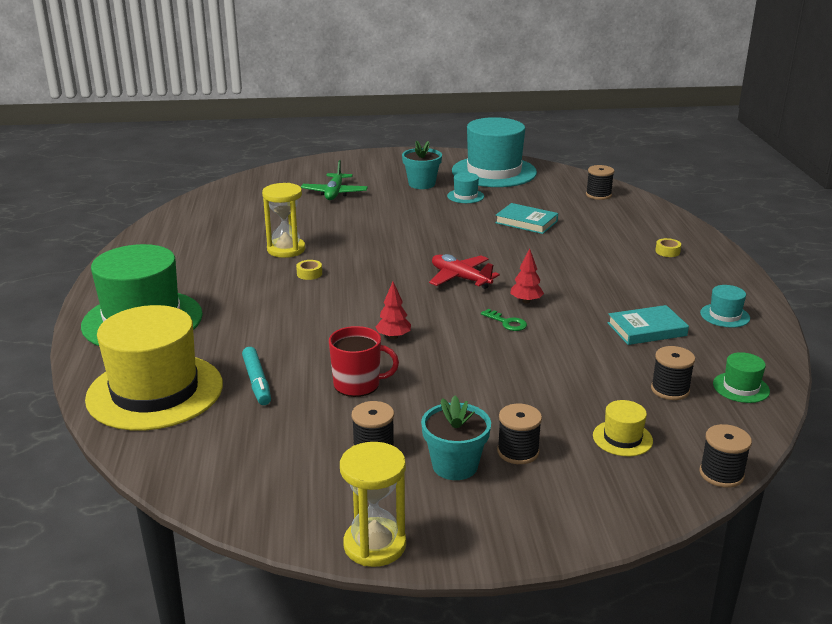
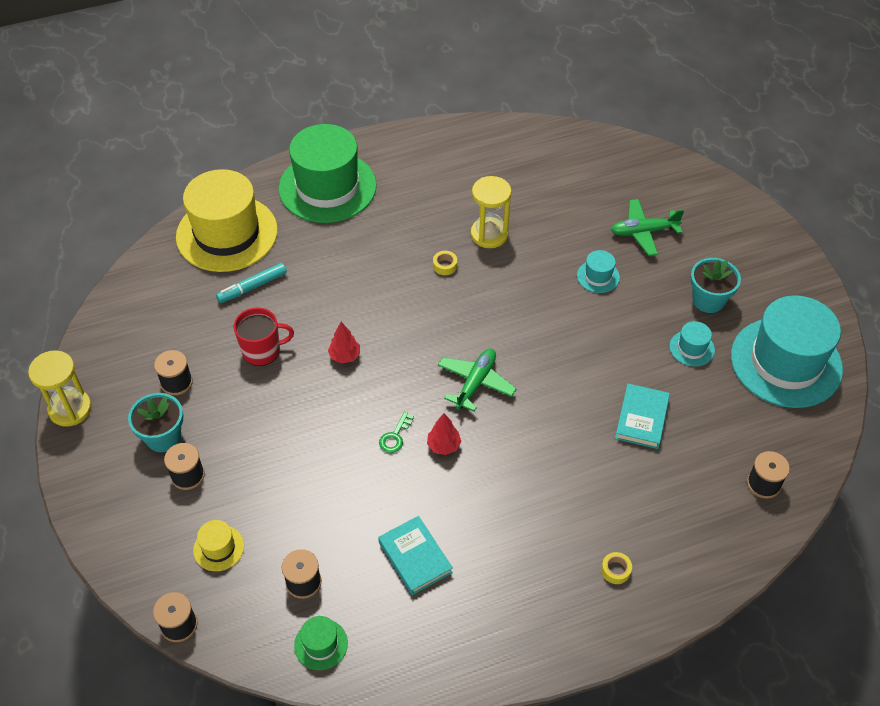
camera: 75 degrees right, 25 degrees up
red mug [329,326,399,397] -> red mug turned 90 degrees counterclockwise [234,307,294,366]
red plane [429,254,500,289] -> green plane [438,349,517,411]
turquoise hat [700,285,750,328] -> turquoise hat moved to [577,250,620,293]

